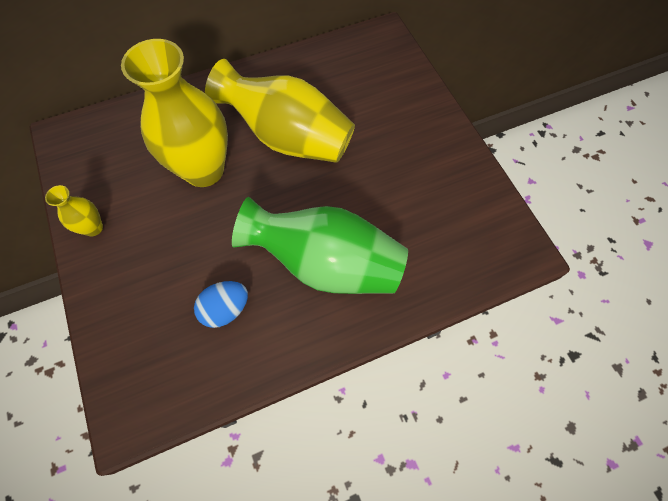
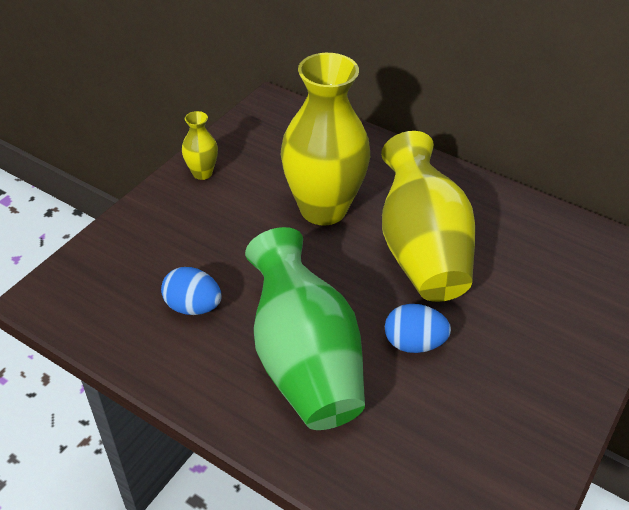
camera: 55 degrees right, 20 degrees down
none -> blue egg [385,304,451,353]

